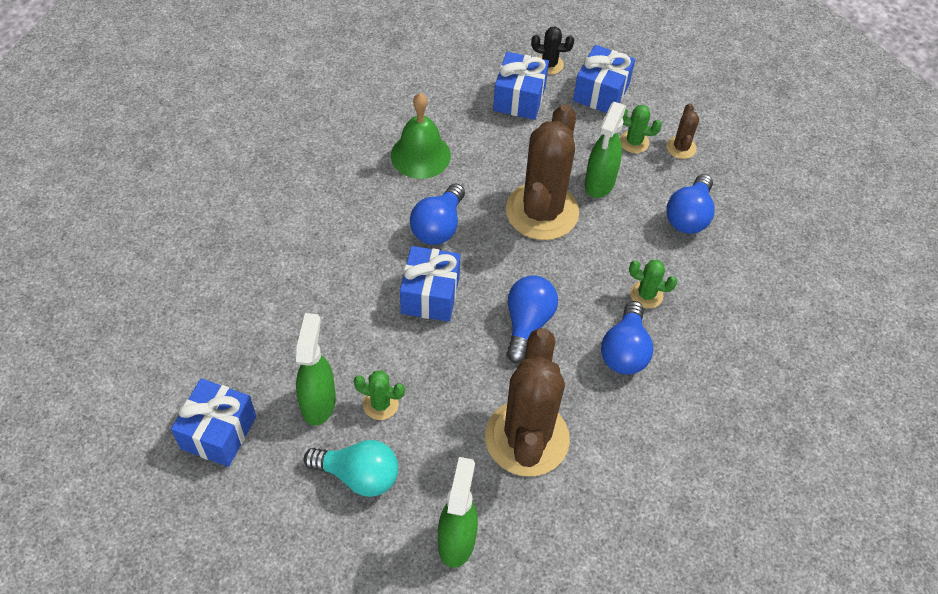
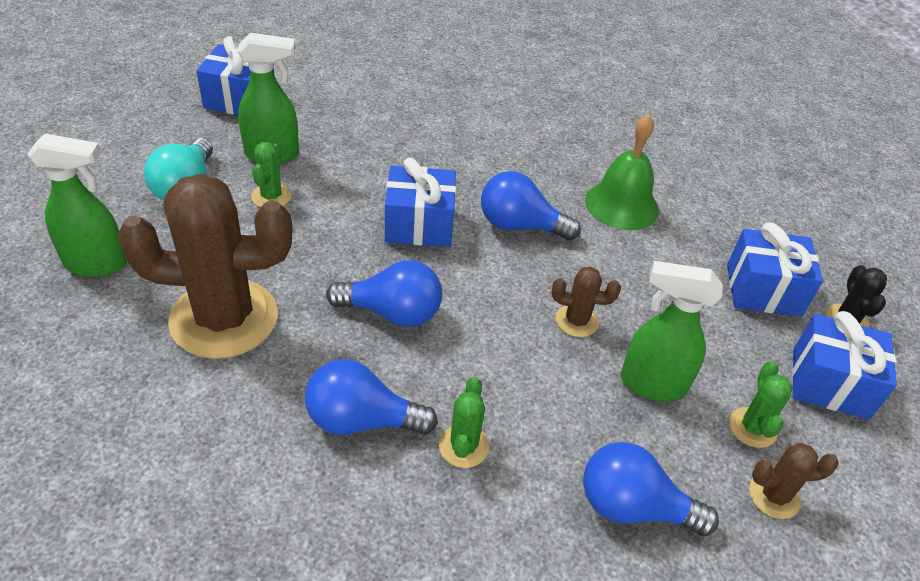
camera: 80 degrees right, 10 degrees down
brown cactus [506,104,579,240] -> brown cactus [552,267,621,337], size x0.43

